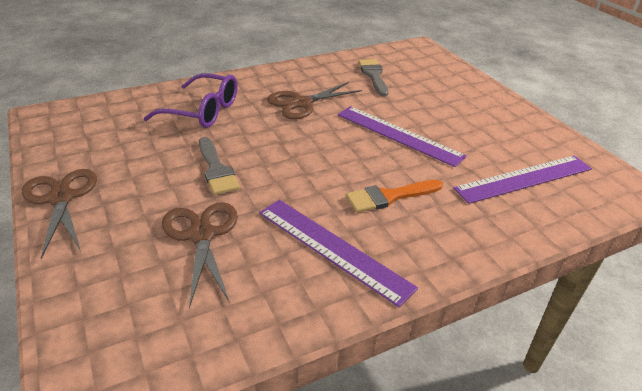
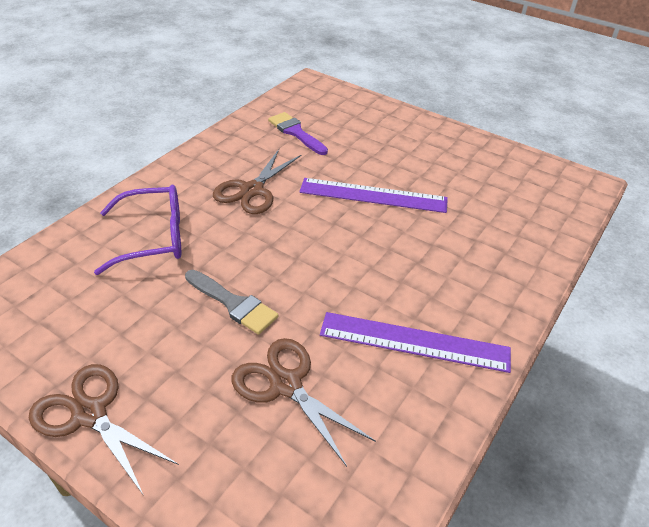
camera: 30 degrees left, 5 degrees up
orange brush [346,180,443,213] -> none
grey brush [358,59,388,96] -> purple brush [268,112,328,155]
purple ruler [453,156,592,204] -> none

